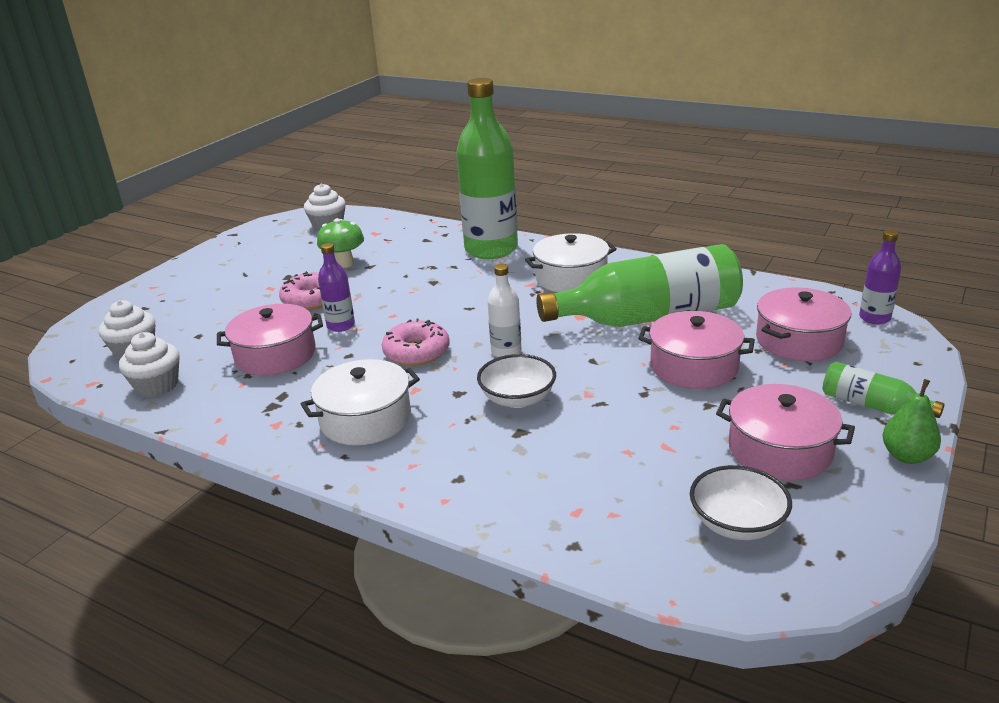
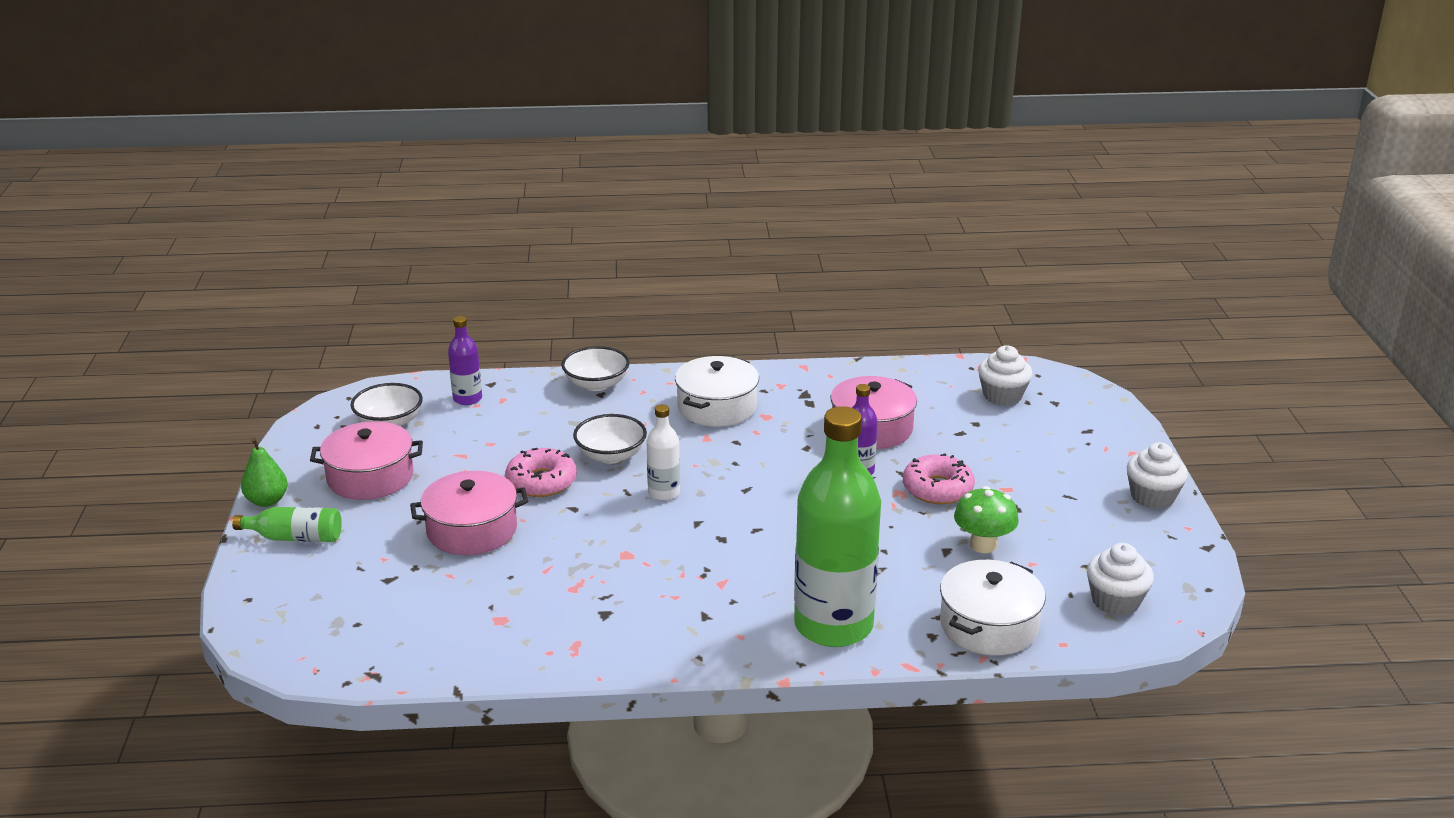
camera: 145 degrees right, 0 degrees up
white cupcake [119,332,180,397] -> white cupcake moved to [1127,442,1188,509]
pink donut [382,319,450,366] -> pink donut moved to [505,448,577,497]
white pot [525,233,617,292] -> white pot moved to [940,560,1045,656]
green bottle [536,244,743,327] -> none
pink pot [756,287,852,361] -> none
purple bottle [859,230,901,324] -> purple bottle moved to [448,316,482,405]
none -> white bowl [561,346,630,391]

